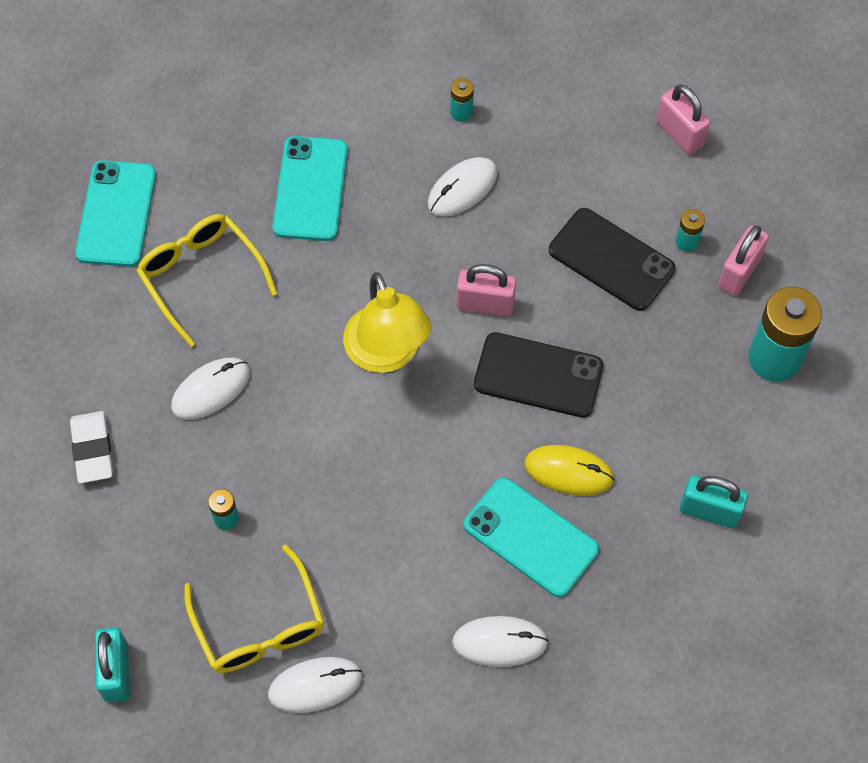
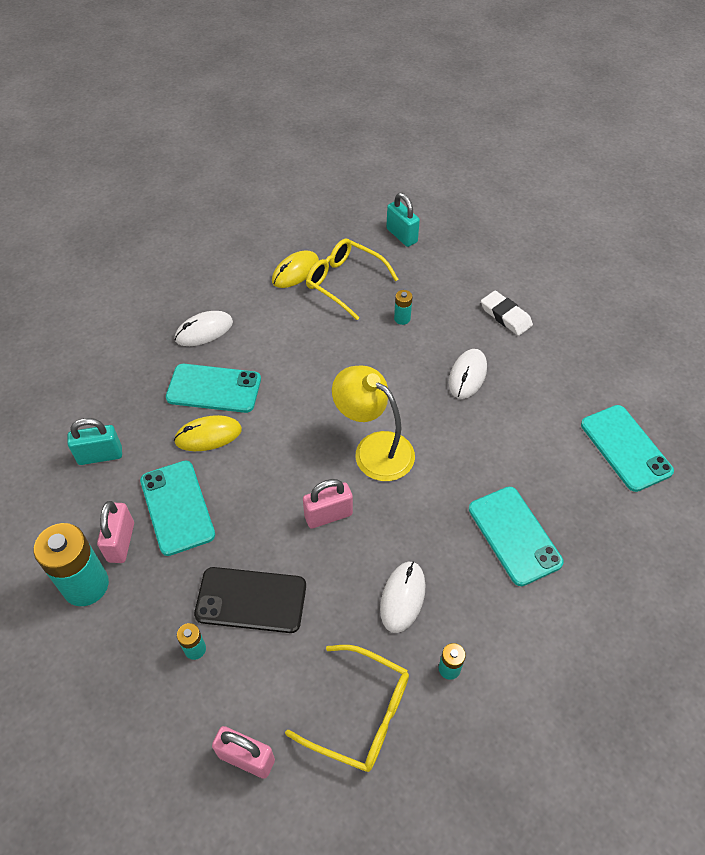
camera: 150 degrees right, 10 degrees down
yellow glasses [136,214,277,347] -> yellow glasses moved to [285,645,409,772]
white mouse [268,657,362,713] -> yellow mouse [272,251,319,288]
black phone [474,332,604,418] -> none
pink padlock [718,225,769,296] -> pink padlock moved to [97,501,134,563]
none -> turquoise phone [140,461,215,556]

